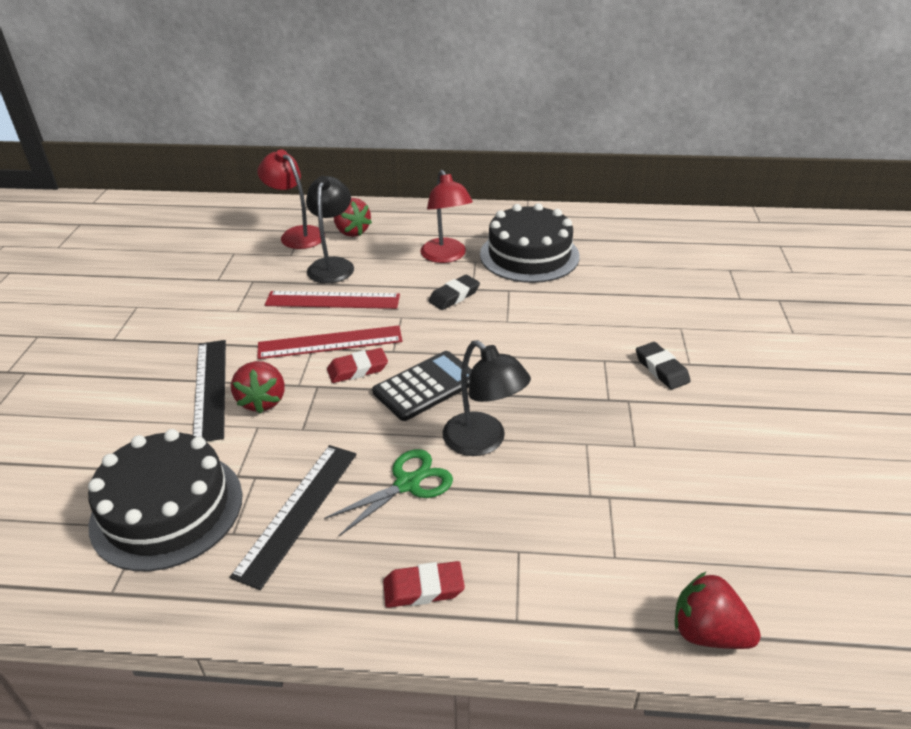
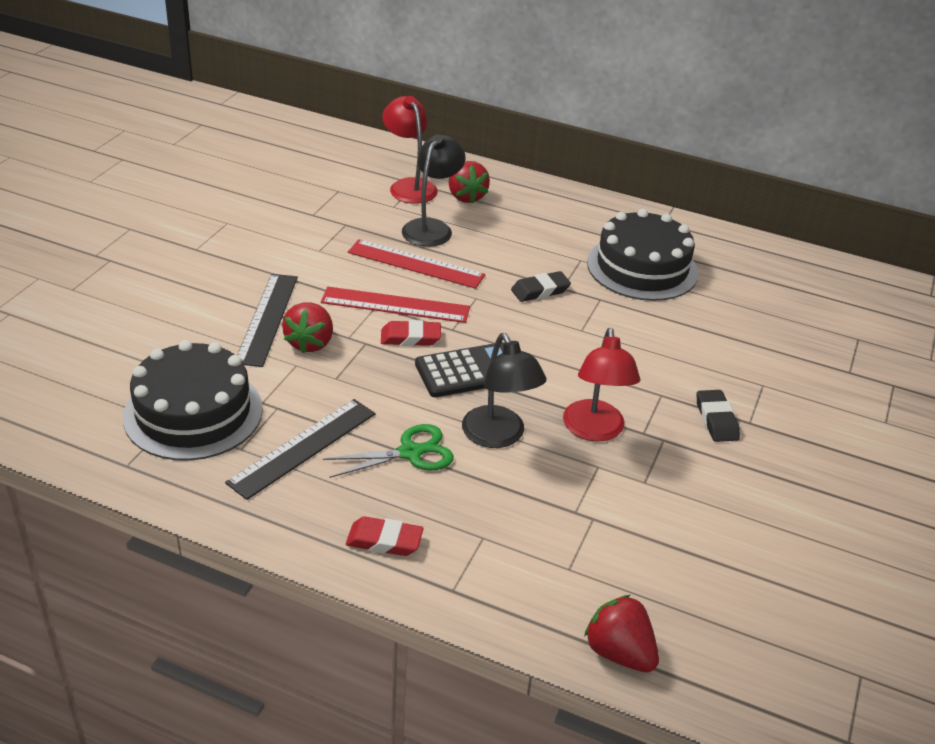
camera: 15 degrees right, 0 degrees up
red lamp [420,170,473,263] -> red lamp moved to [563,328,640,442]

